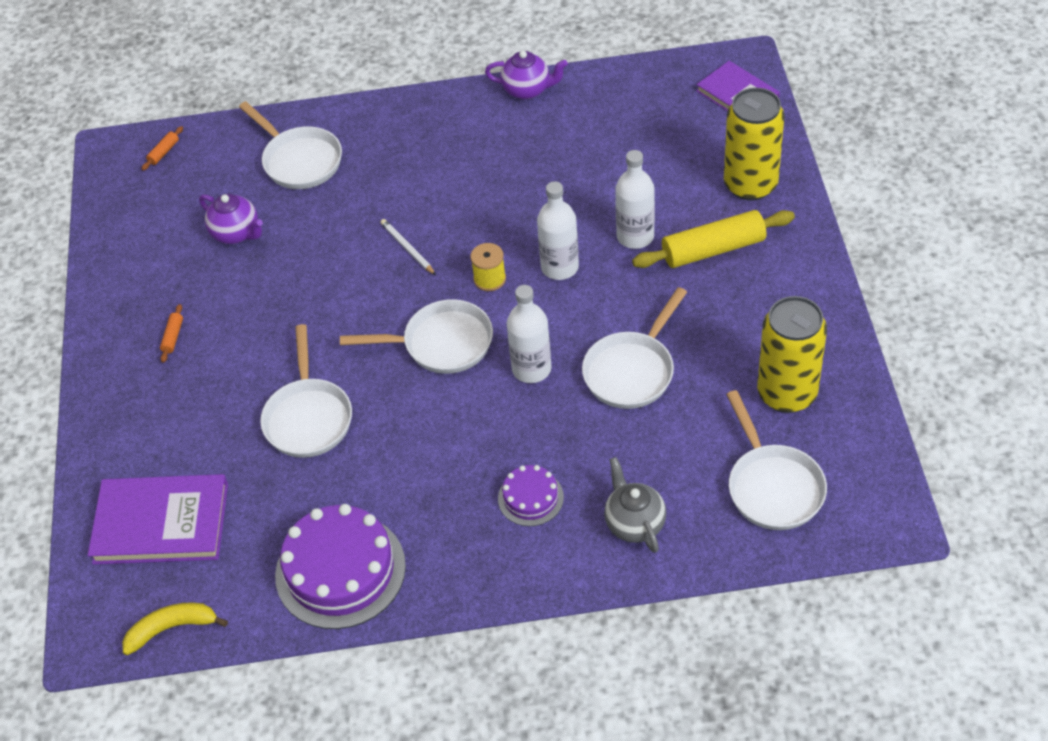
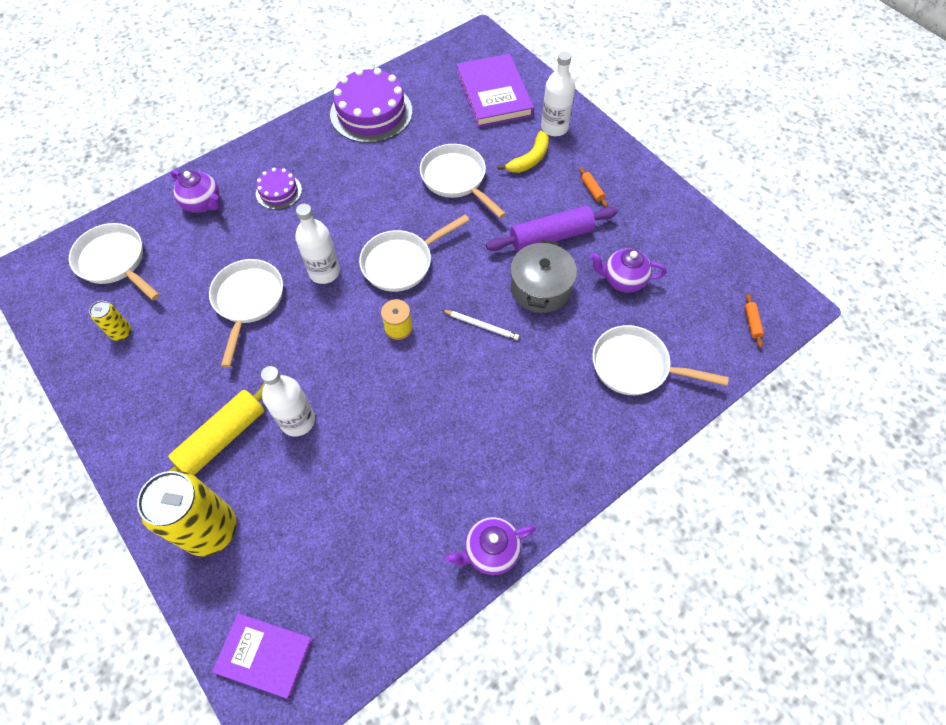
camera: 145 degrees right, 10 degrees up
purple book [88,474,228,565] -> purple book turned 75 degrees counterclockwise [456,54,534,128]
yellow banana [122,602,228,655] -> yellow banana moved to [497,131,549,173]
white bottle [537,181,579,280] -> white bottle moved to [541,51,575,136]
grey teapot [604,457,666,553] -> purple teapot [170,170,220,213]
yellow can [757,296,827,413] -> yellow can [89,301,131,341], size x0.46
none -> purple rolling pin [486,206,618,252]
none -> grey pot [510,240,577,313]

